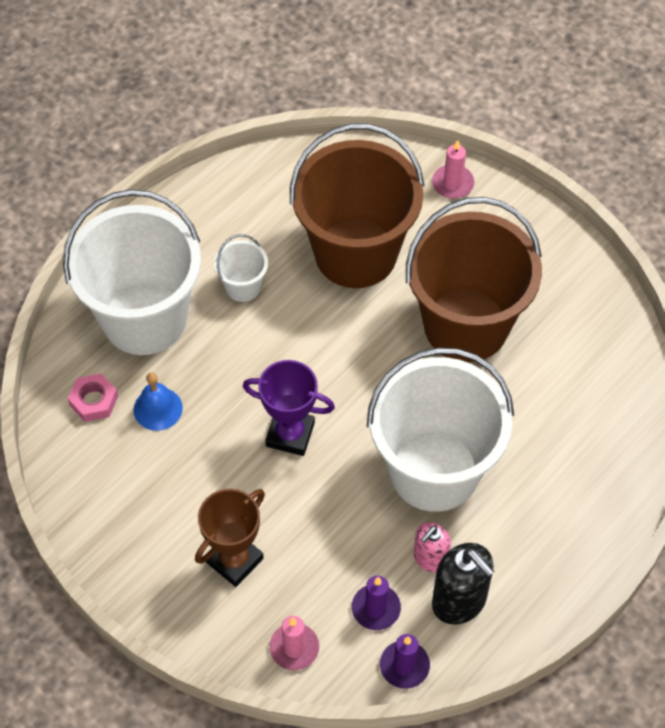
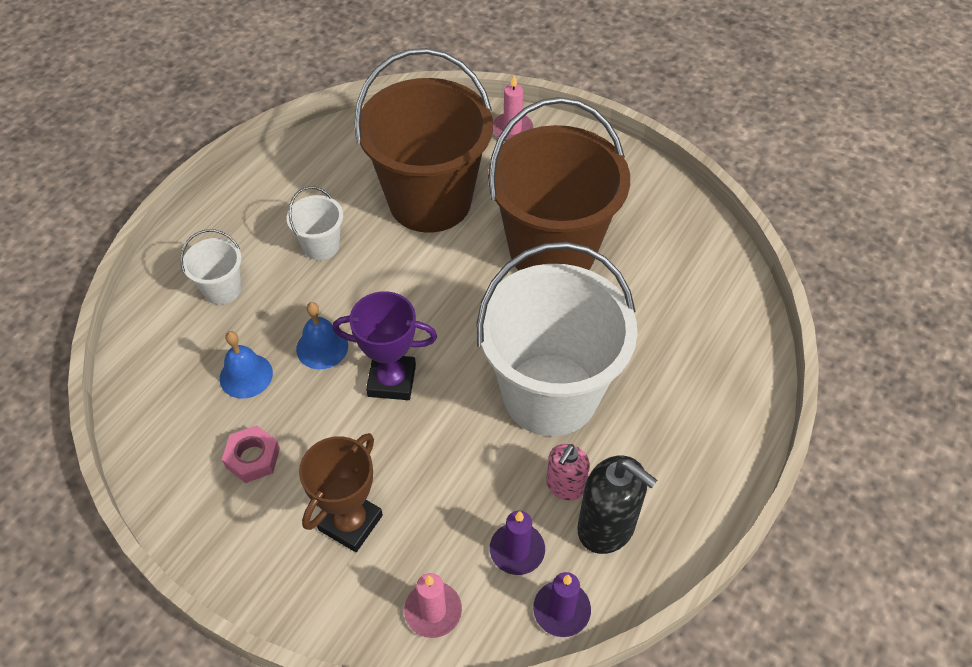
camera: 10 degrees left, 5 degrees down
white bucket [63,189,201,355] -> white bucket [180,229,242,305], size x0.42
pink nut [68,373,118,422] -> pink nut moved to [222,425,280,483]
none -> blue bell [296,302,348,369]

